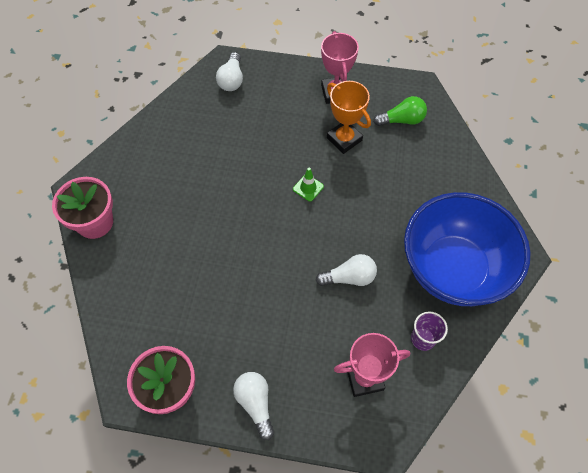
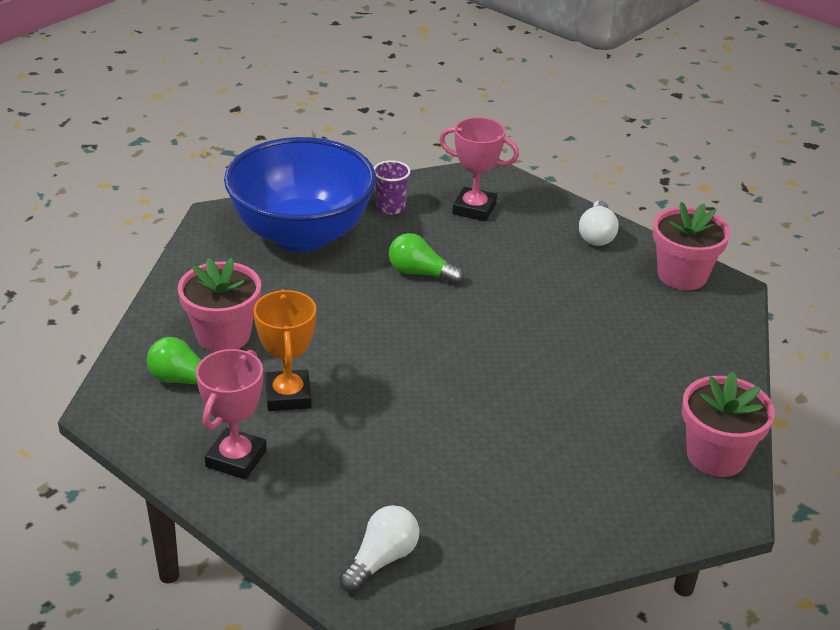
camera: 150 degrees left, 25 degrees down
green traffic cone [293,167,324,202] -> none
white light bulb [316,254,377,286] -> green light bulb [389,233,464,284]
none -> pink flower pot [178,258,261,352]

